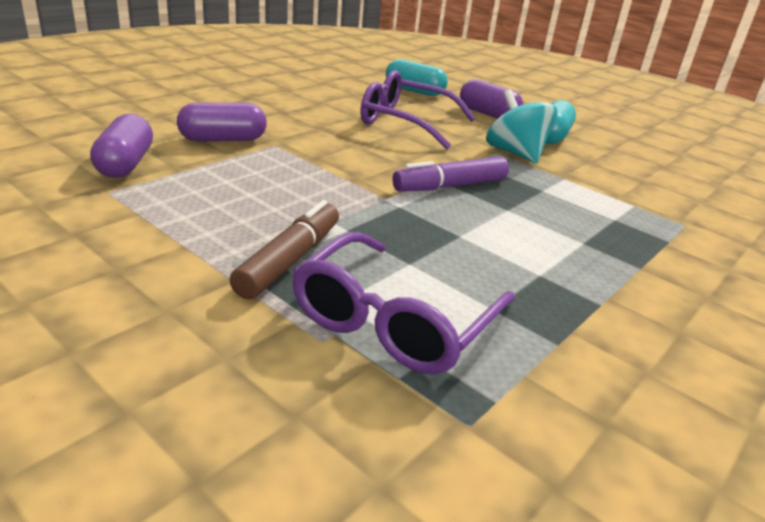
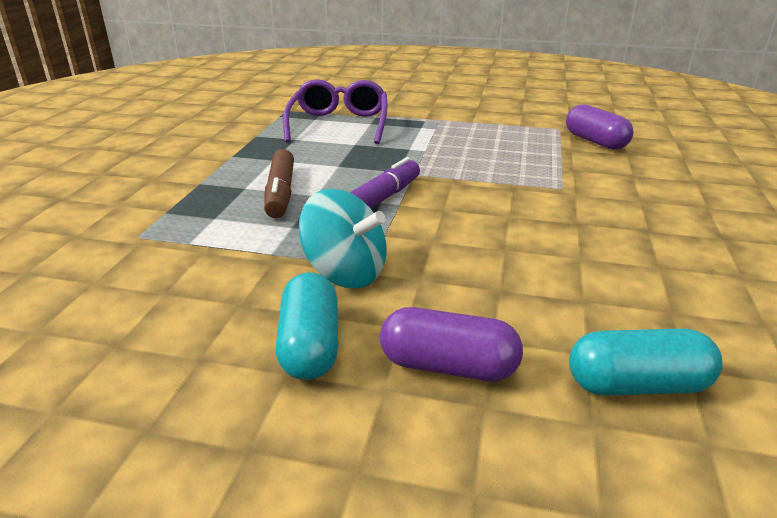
camera: 155 degrees right, 0 degrees up
purple capsule [177,103,267,142] -> none
brown marker [230,200,339,300] -> brown marker moved to [264,149,294,218]
purple glasses [361,70,476,149] -> none

